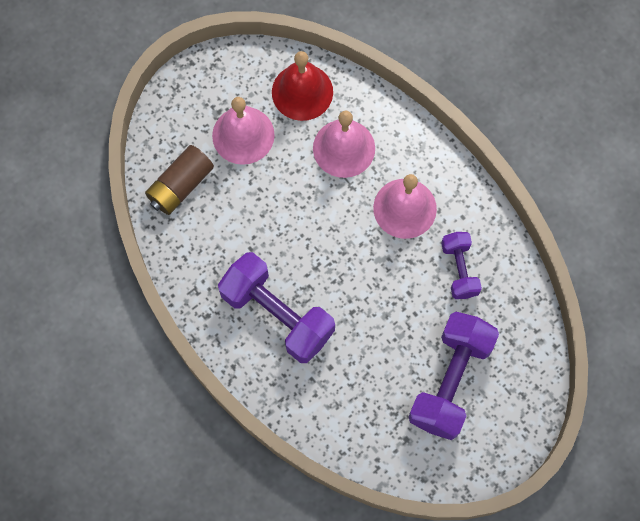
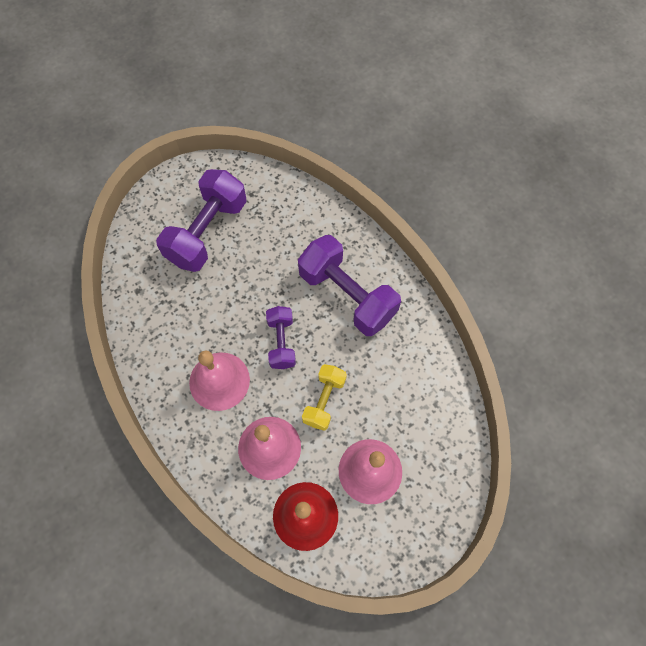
camera: 175 degrees left, 5 degrees down
brown battery [145,145,214,215] -> none
purple dumbbell [441,232,482,299] -> purple dumbbell moved to [266,306,296,369]
none -> yellow dumbbell [302,364,347,431]

